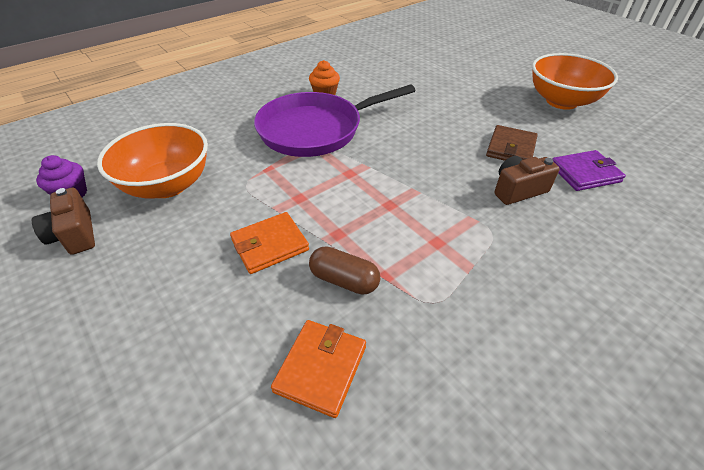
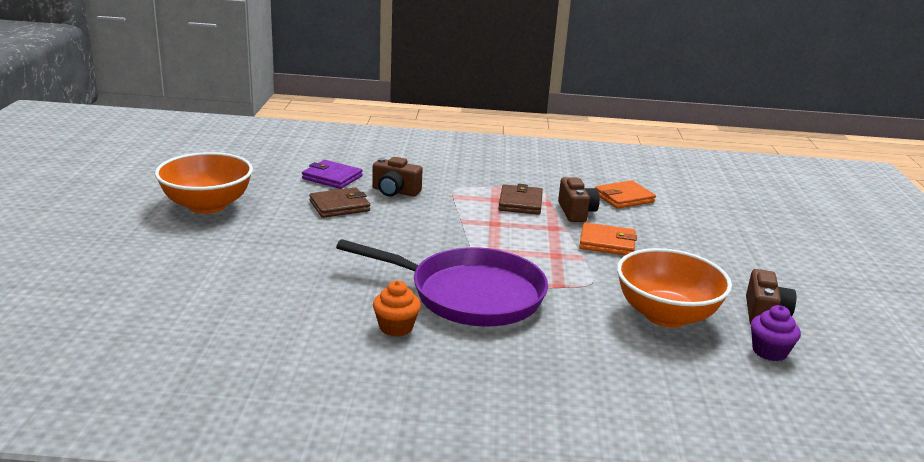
camera: 140 degrees left, 20 degrees down
brown capsule [309,246,380,295] -> brown camera [558,177,600,222]
none -> brown wallet [498,184,543,215]

